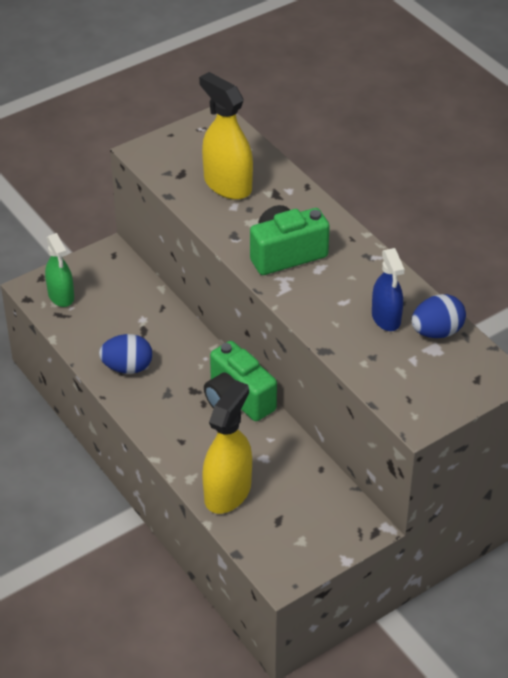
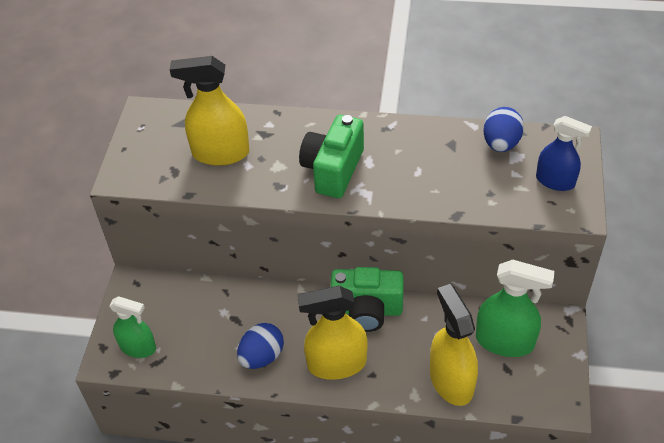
camera: 45 degrees left, 5 degrees up
blue spray bottle [372,248,405,331] -> blue spray bottle moved to [536,116,592,191]
none -> yellow spray bottle [297,286,367,380]
none -> green spray bottle [476,260,555,357]

